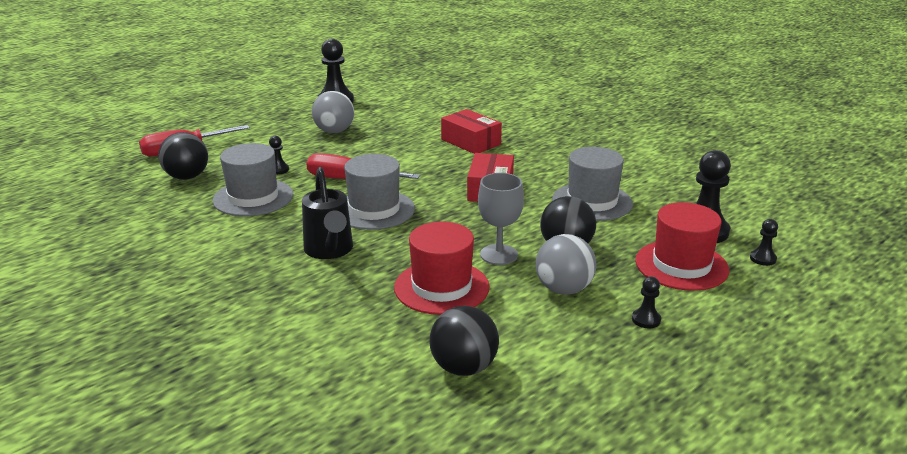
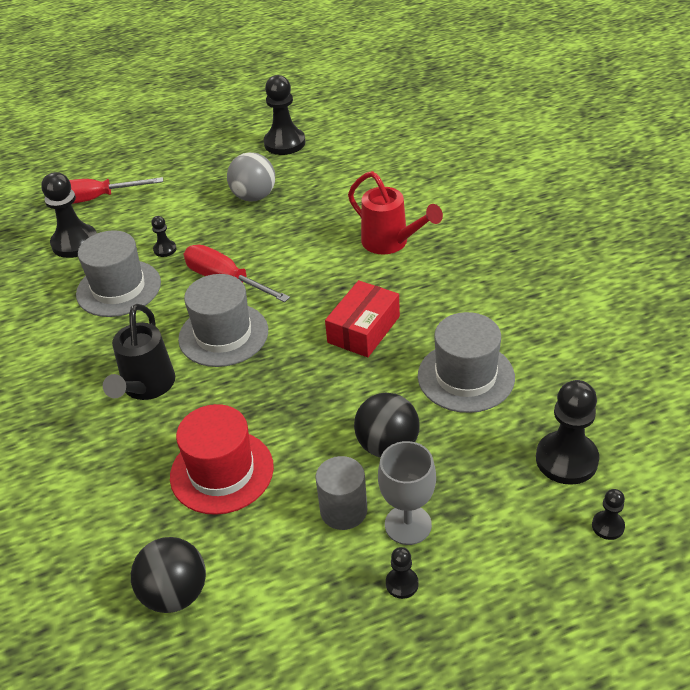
camera: 25 degrees right, 15 degrees up
black ball [158,132,208,180] -> black pawn [41,172,97,258]
red box [441,109,502,154] -> red watering can [348,171,443,254]
grey goblet [478,173,524,265] -> grey goblet moved to [378,441,436,545]
grey ball [536,234,596,294] -> grey cylinder [315,456,367,530]
red hat [635,202,729,291] -> none

